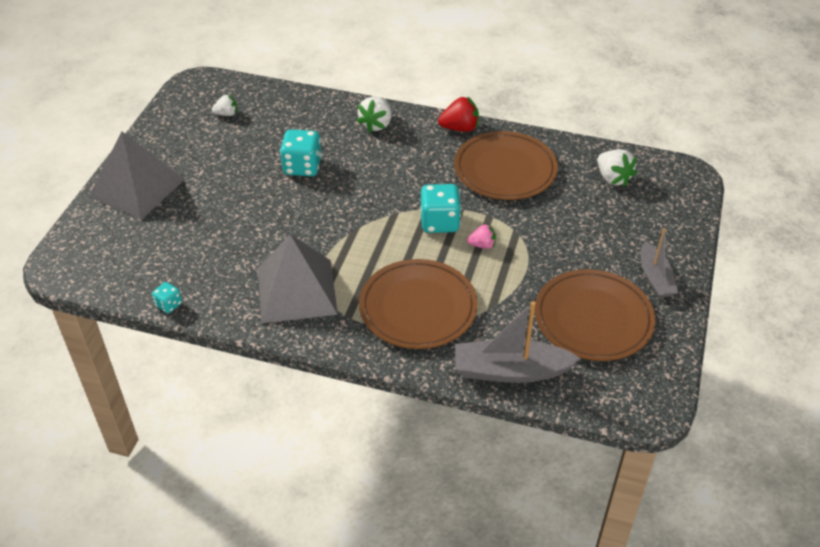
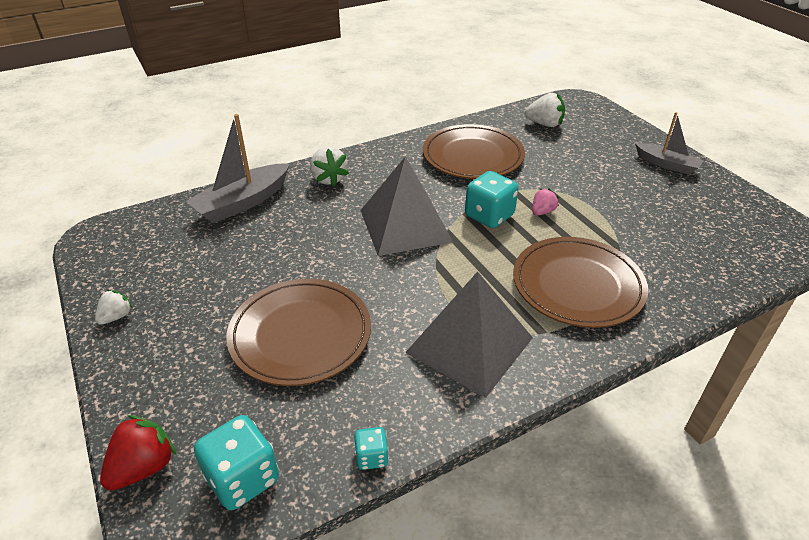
camera: 45 degrees left, 5 degrees down
grey pyramid [89,131,185,220] -> grey pyramid moved to [360,156,453,256]
white strawberry [212,94,237,116] -> white strawberry moved to [95,290,133,325]
turquoise dice [280,129,322,176] -> turquoise dice moved to [194,415,279,510]
red strawberry [438,96,479,132] -> red strawberry moved to [100,415,176,490]
grey boat [455,301,581,383] -> grey boat moved to [186,114,290,223]
brown plate [535,269,655,361] -> brown plate moved to [226,279,371,386]

